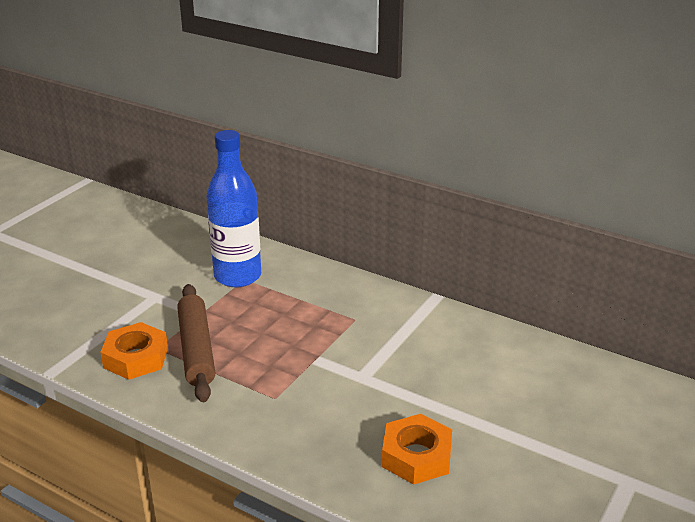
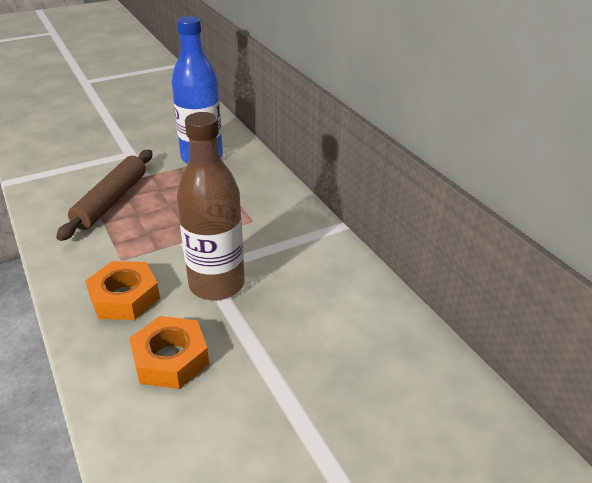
camera: 30 degrees right, 5 degrees up
orange nut [100,322,168,380] -> orange nut moved to [85,261,160,320]
none -> brown bottle [177,112,245,300]

